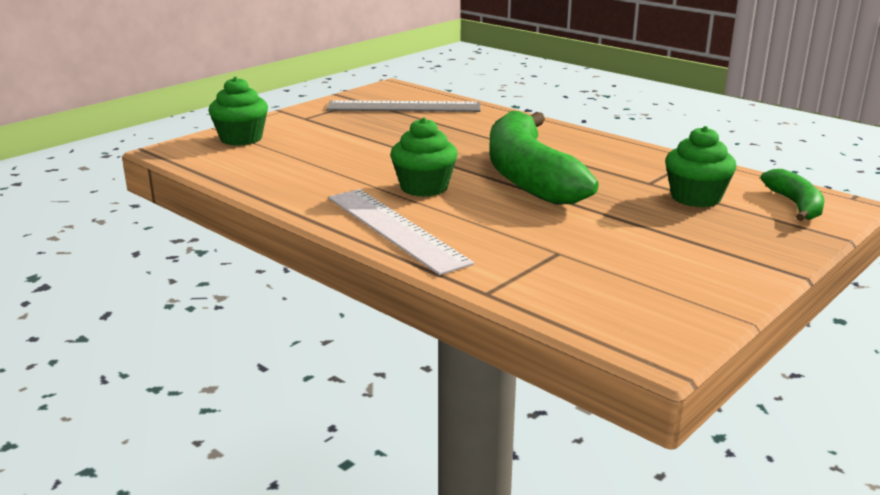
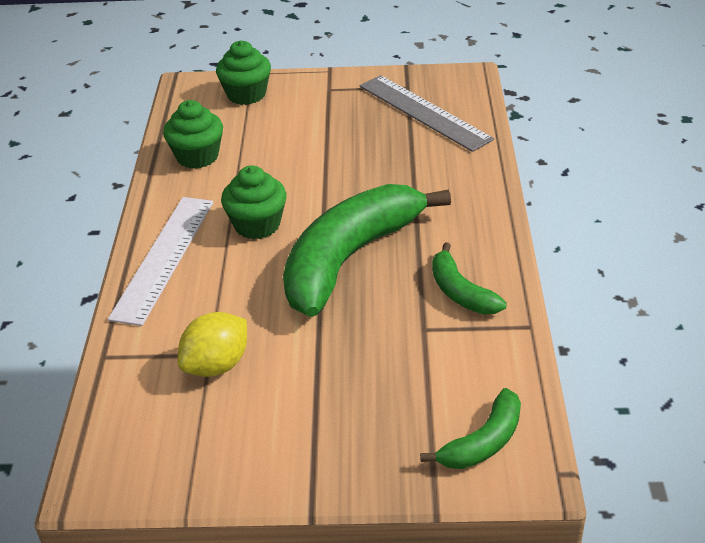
camera: 50 degrees right, 15 degrees up
green cupcake [665,126,737,207] -> green cupcake moved to [163,100,223,169]
none -> yellow lemon [178,312,247,377]
none -> green banana [432,242,507,314]

